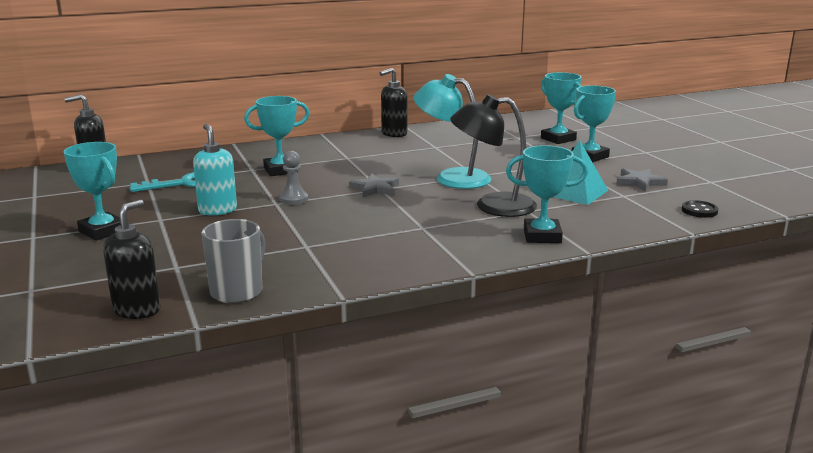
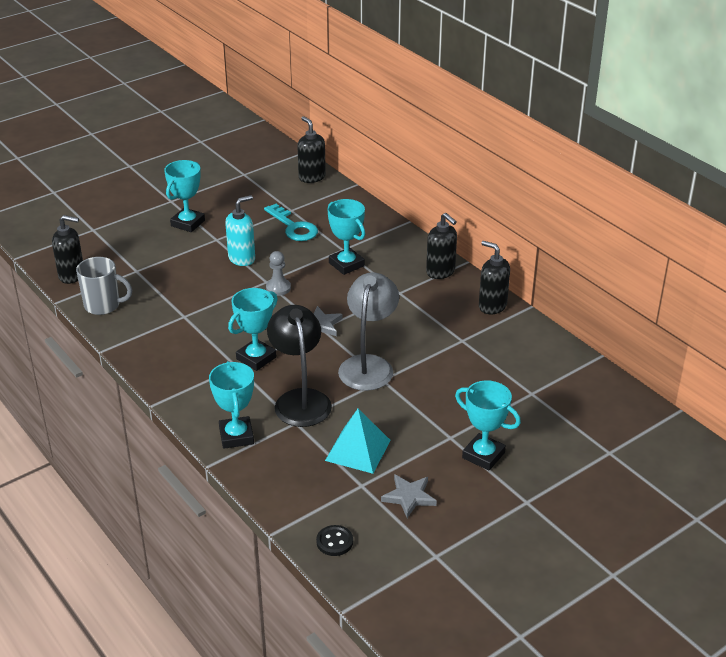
camera: 75 degrees right, 15 degrees up
turquoise lamp [414,74,491,189] -> grey lamp [338,272,399,391]
turquoise trophy [541,72,581,144] -> turquoise trophy moved to [228,288,278,371]
none -> black soap dispenser [426,213,457,279]

